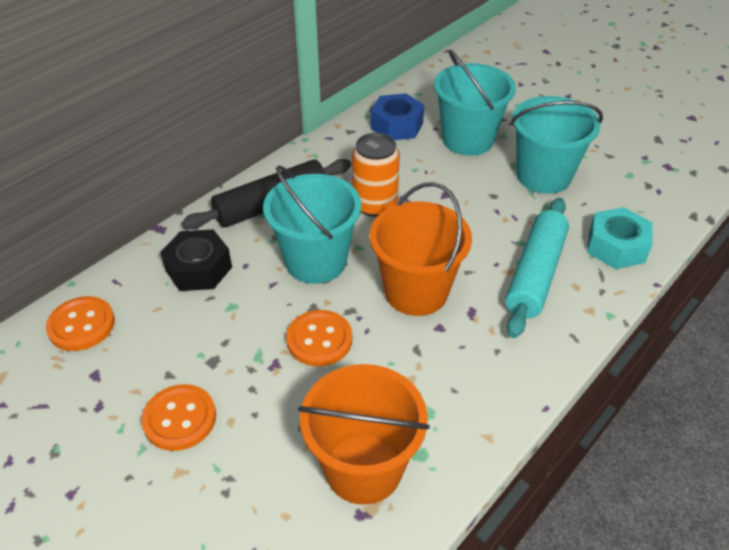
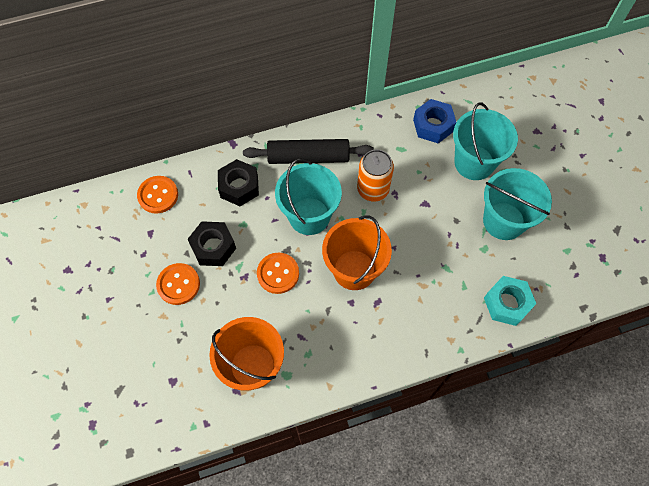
camera: 30 degrees right, 20 degrees up
turquoise rolling pin [505,198,569,338] -> none
none -> black nut [188,221,236,266]

